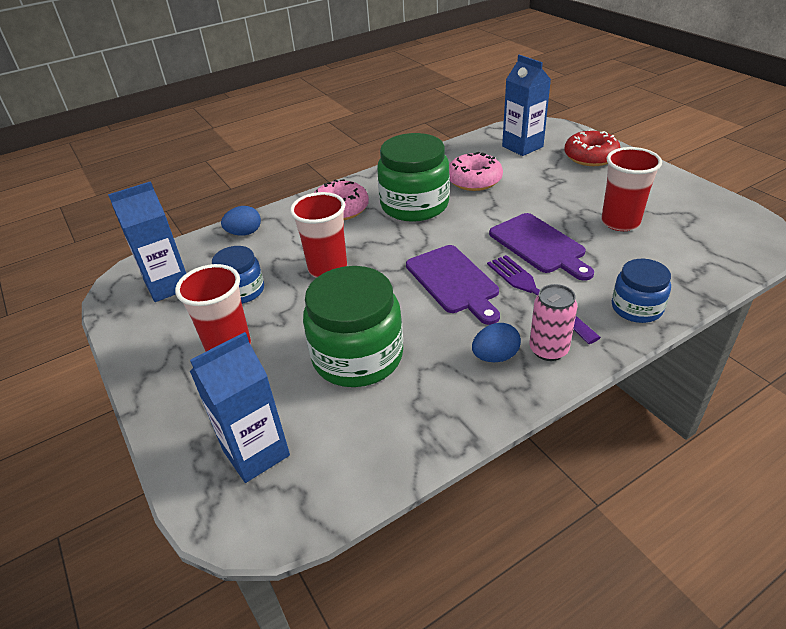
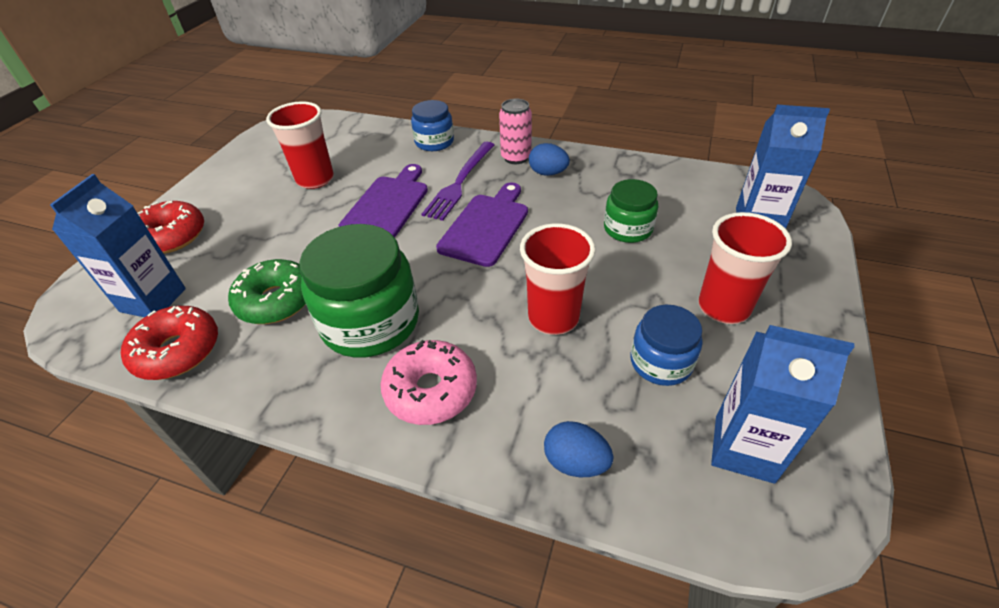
camera: 130 degrees left, 5 degrees up
green jar [303,266,403,387] -> green jar [604,179,658,243], size x0.57
pink donut [449,152,503,191] -> green donut [228,259,306,324]
none -> red donut [121,306,218,380]

